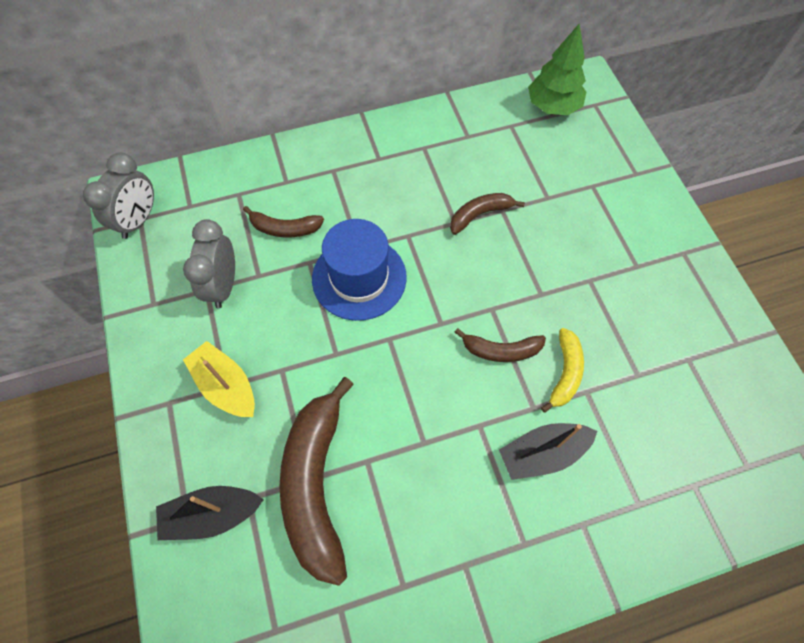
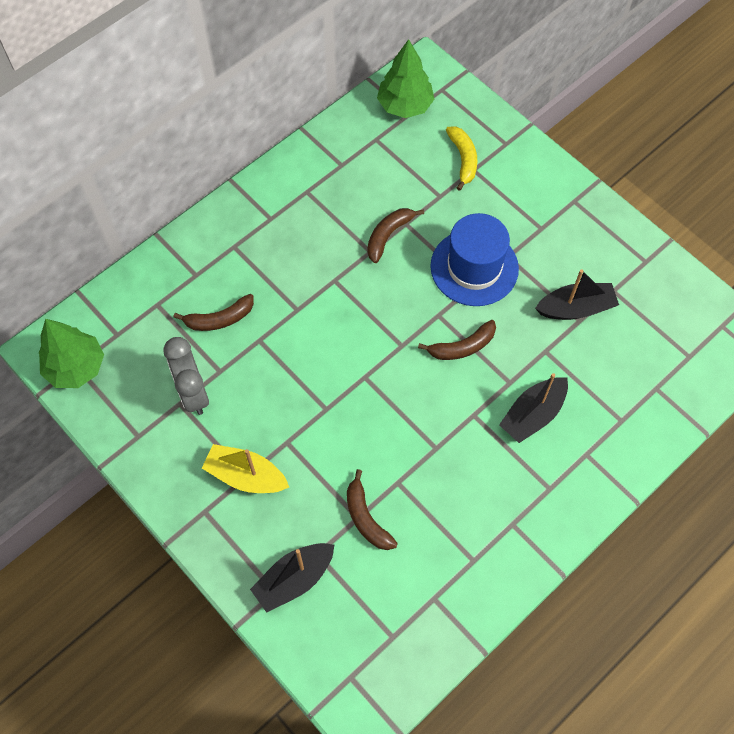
camera: 25 degrees left, 0 degrees up
grey clock [83,152,154,239] -> green tree [39,319,104,388]
brown banana [279,377,354,586] -> brown banana [347,469,398,550], size x0.50
blue hat [312,219,407,321] -> blue hat moved to [430,213,519,306]
yellow banana [541,328,584,413] -> yellow banana moved to [446,126,477,191]
none -> black boat [535,269,619,320]

